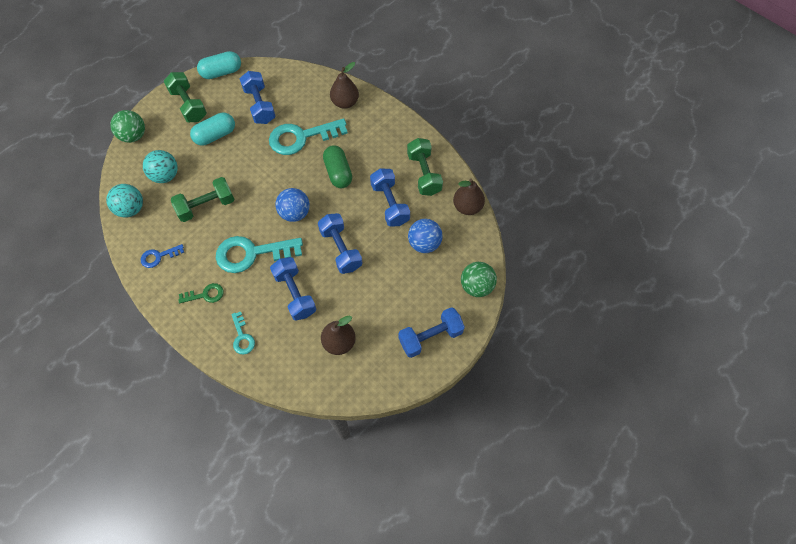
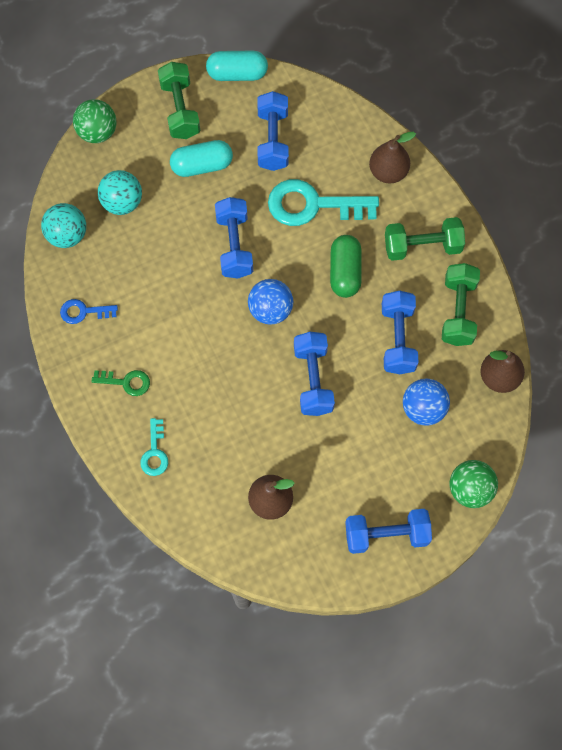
camera: 20 degrees right, 5 degrees up
green dumbbell [171,177,234,222] -> green dumbbell moved to [385,217,465,261]
turquoise key [216,236,303,273] -> none
blue dumbbell [270,257,316,321] -> blue dumbbell moved to [215,197,253,278]

